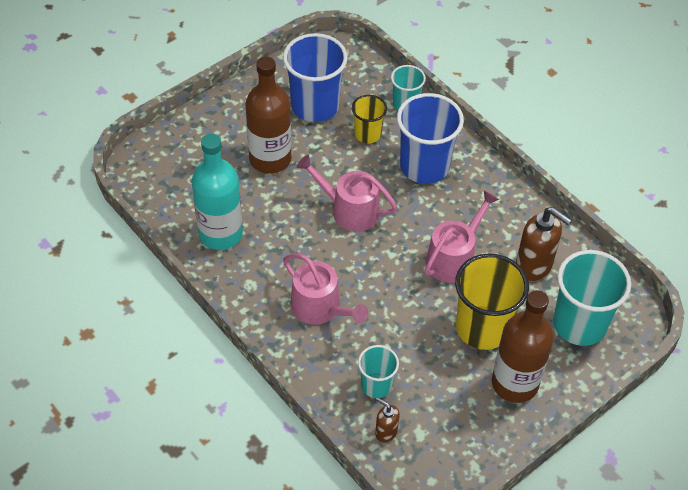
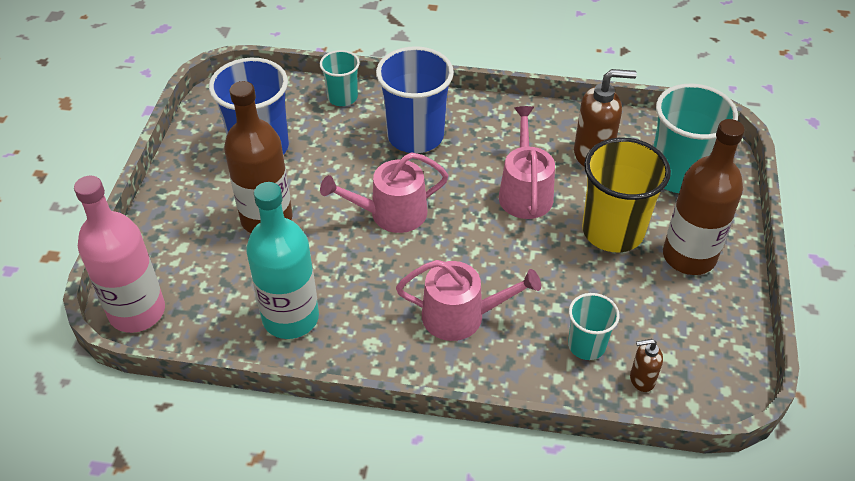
camera: 40 degrees left, 5 degrees down
yellow cup [352,95,387,144] -> none
none -> pink bottle [74,176,165,333]

